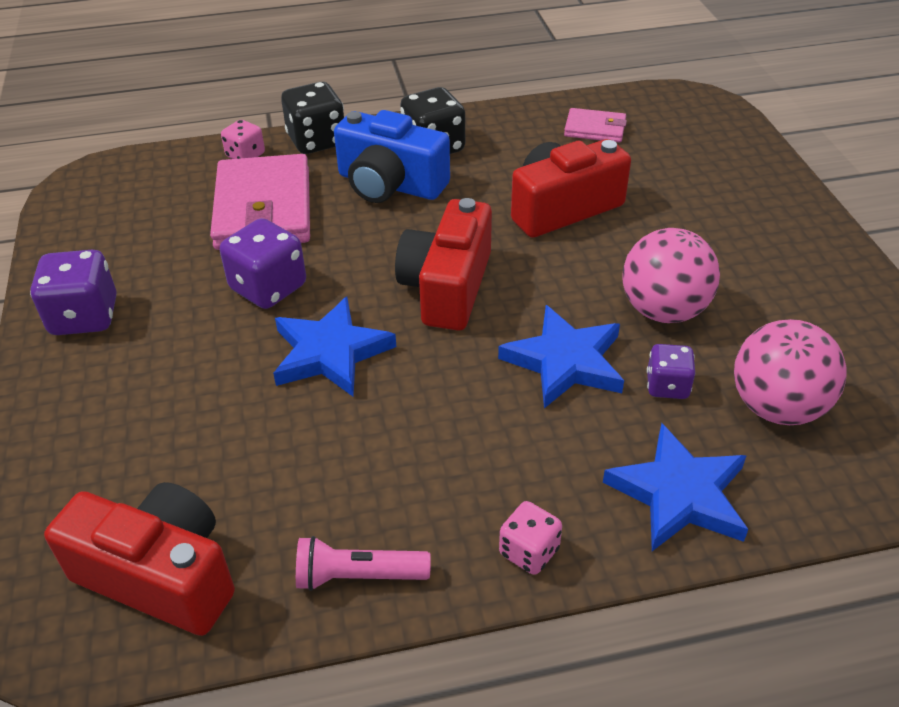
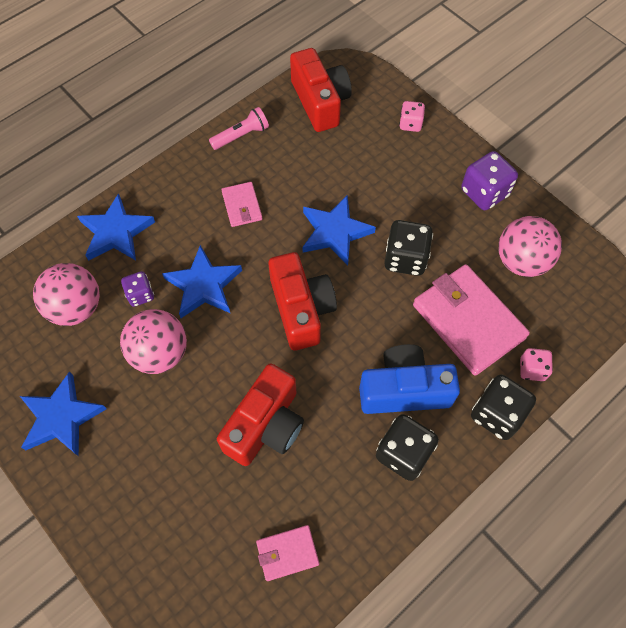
camera: 150 degrees right, 20 degrees up
red camera [44,482,235,636] -> red camera turned 105 degrees counterclockwise [290,48,352,132]
purple dice [220,218,306,309] -> black dice [384,220,433,276]
pink dice [499,501,562,575] -> pink dice moved to [399,101,425,132]
none -> blue star [20,371,107,456]
none -> pink wallet [221,182,262,227]
none -> pink ball [499,216,562,277]

